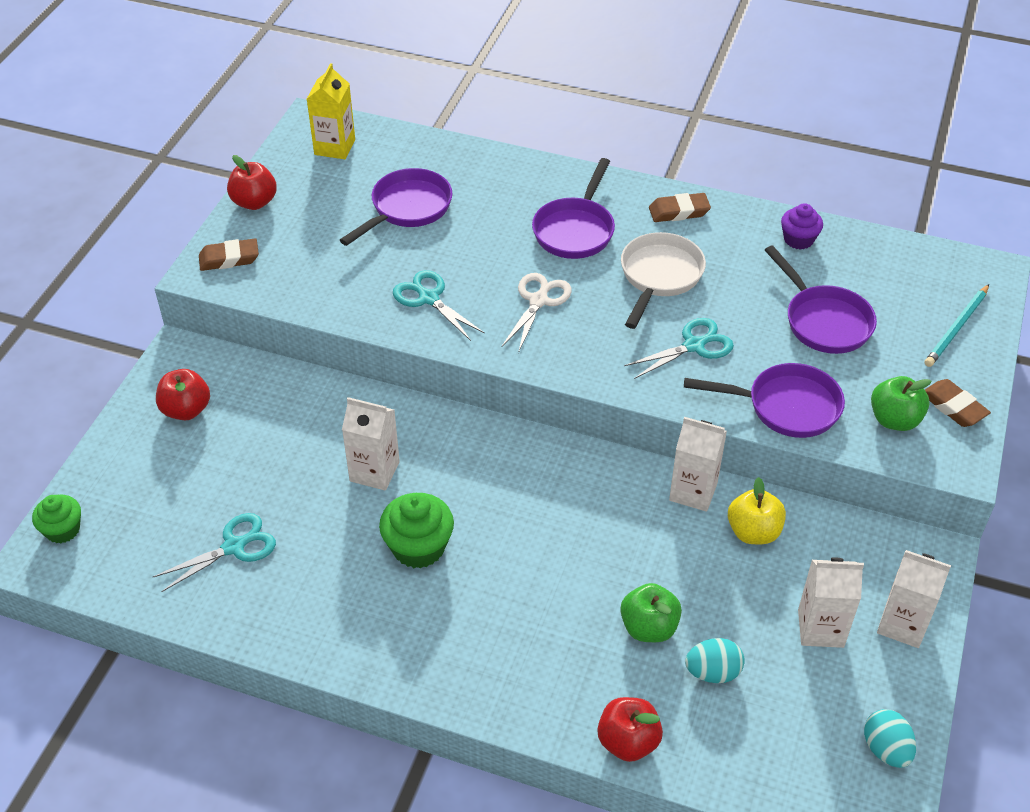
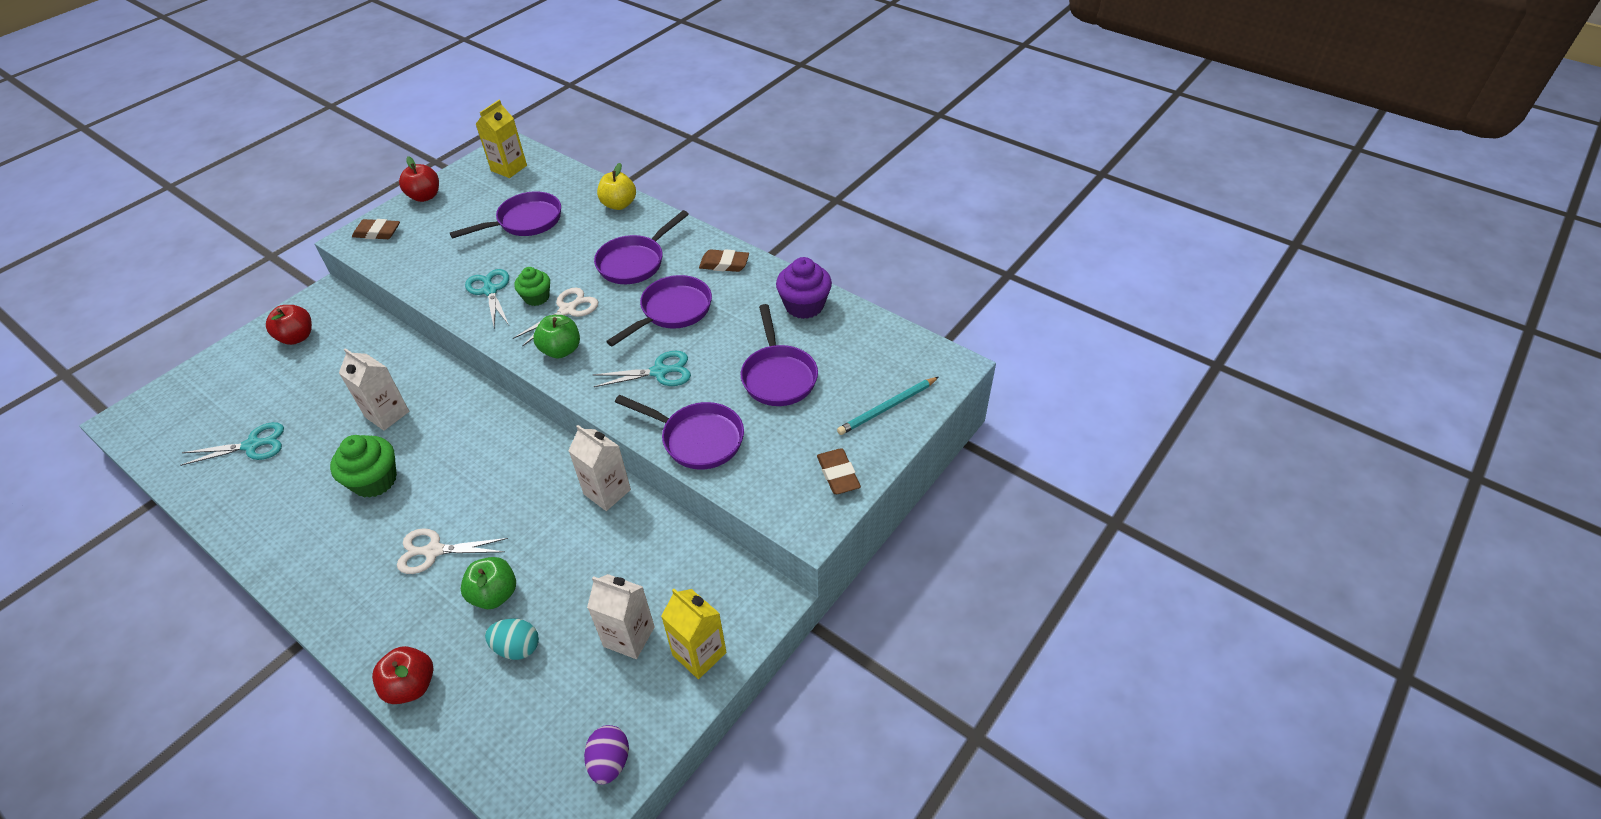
camera: 20 degrees right, 0 degrees up
green cupcake [32,495,81,543] -> green cupcake moved to [514,267,550,306]
white pan [621,232,706,329] -> purple pan [606,275,712,347]
yellow apple [728,477,786,544] -> yellow apple moved to [597,163,636,210]
purple cupcake [781,203,823,250] -> purple cupcake [776,257,832,319], size x1.53
turquoise egg [864,709,916,768] -> purple egg [584,725,629,785]
green apple [871,376,931,431] -> green apple moved to [533,315,580,359]
white carton [877,550,951,648] -> yellow carton [661,589,727,679]
none -> white scissors [397,528,508,574]

